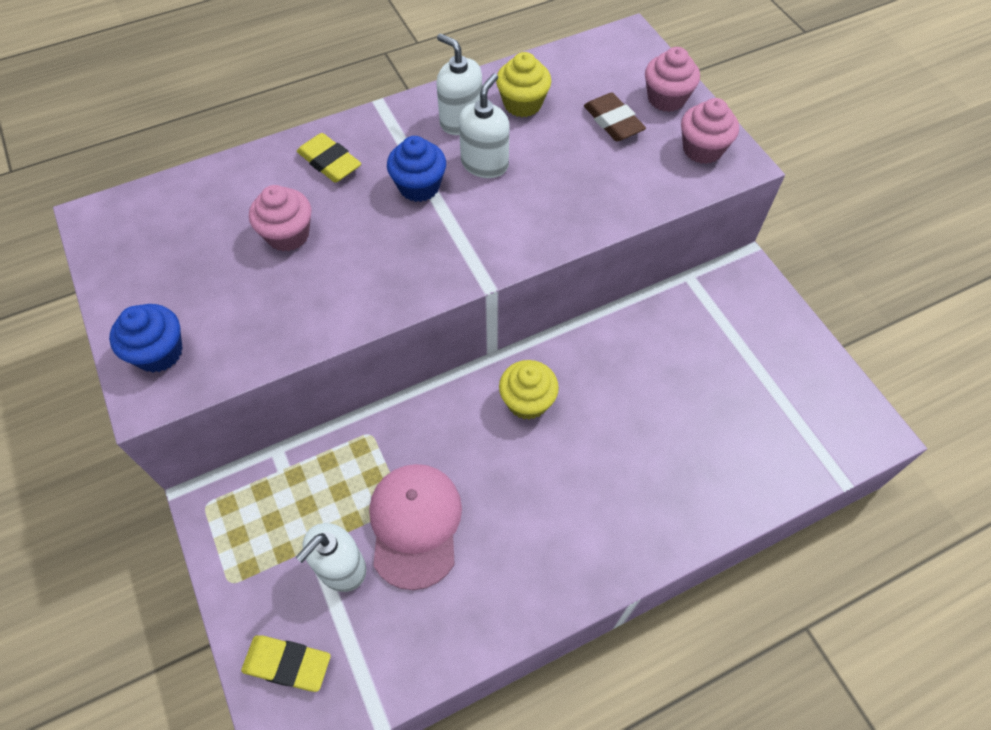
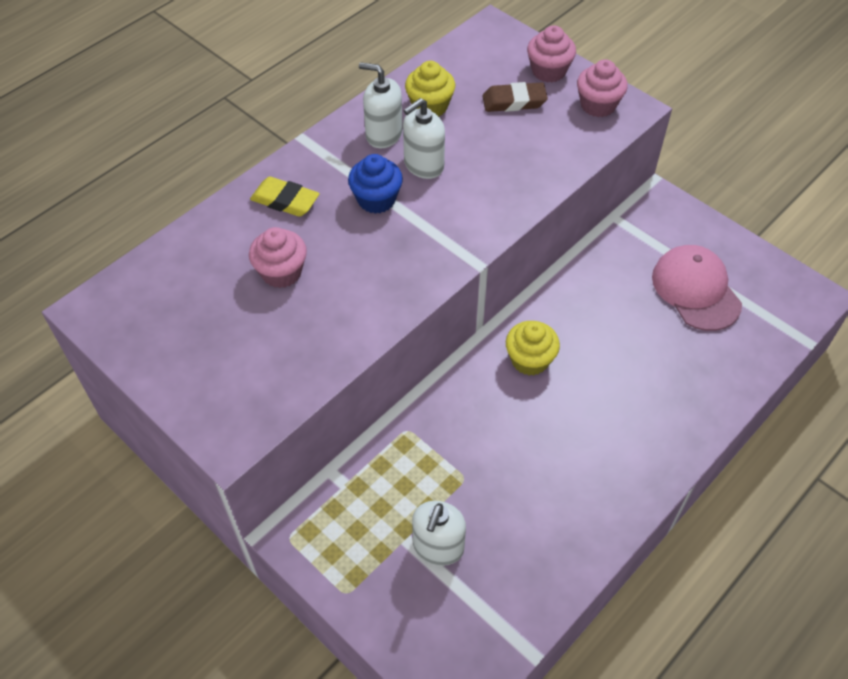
camera: 20 degrees left, 5 degrees down
blue cupcake [109,304,183,372] -> none
yellow eraser [241,635,331,692] -> none
pink cap [369,464,462,590] -> pink cap moved to [652,245,742,331]
white soap dispenser [459,73,510,178] -> white soap dispenser turned 135 degrees counterclockwise [403,98,445,179]
brown eraser [584,93,646,141] -> brown eraser turned 45 degrees counterclockwise [483,82,548,112]

